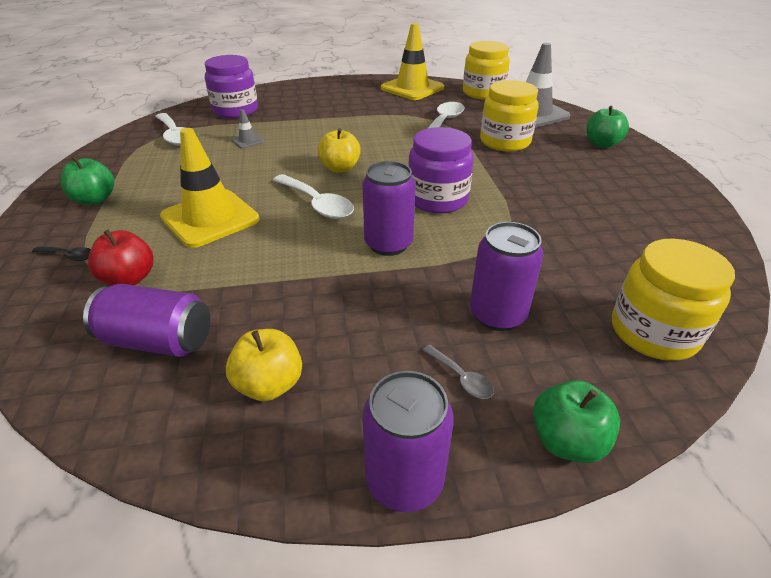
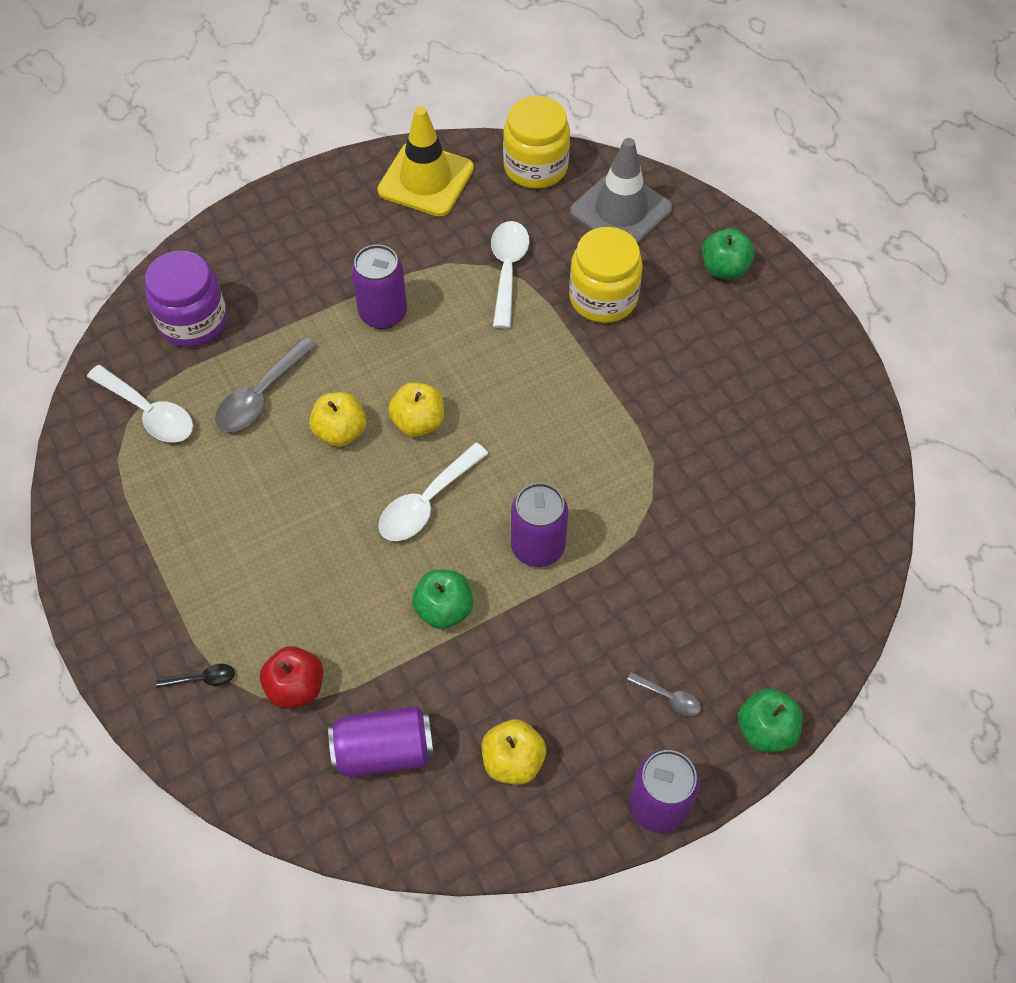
camera: 20 degrees left, 20 degrees up
green apple [61,156,114,205] -> green apple moved to [412,569,473,629]
yellow traffic cone [160,128,259,248] -> none
grey traffic cone [231,109,265,149] -> grey spoon [215,337,318,432]
white spoon [273,174,354,219] -> white spoon turned 105 degrees clockwise [378,443,489,541]
purple jar [408,127,474,214] -> none
purple can [470,222,544,331] -> purple can moved to [351,245,407,329]
yellow jar [612,239,735,361] -> none
none -> yellow apple [309,392,366,447]

